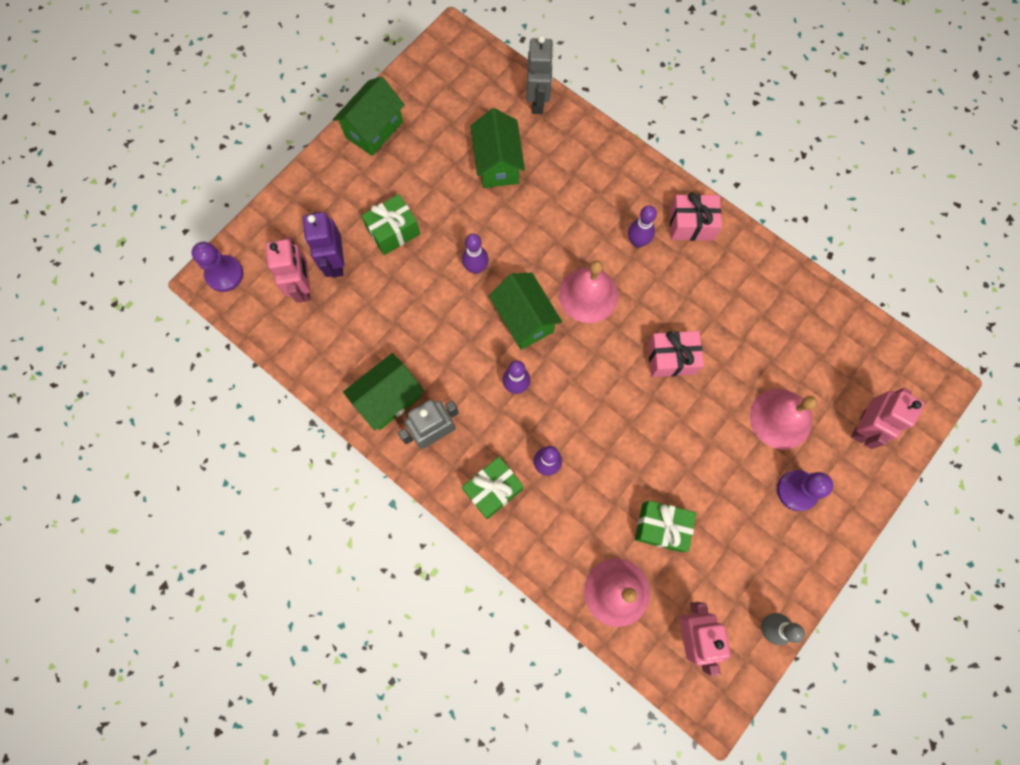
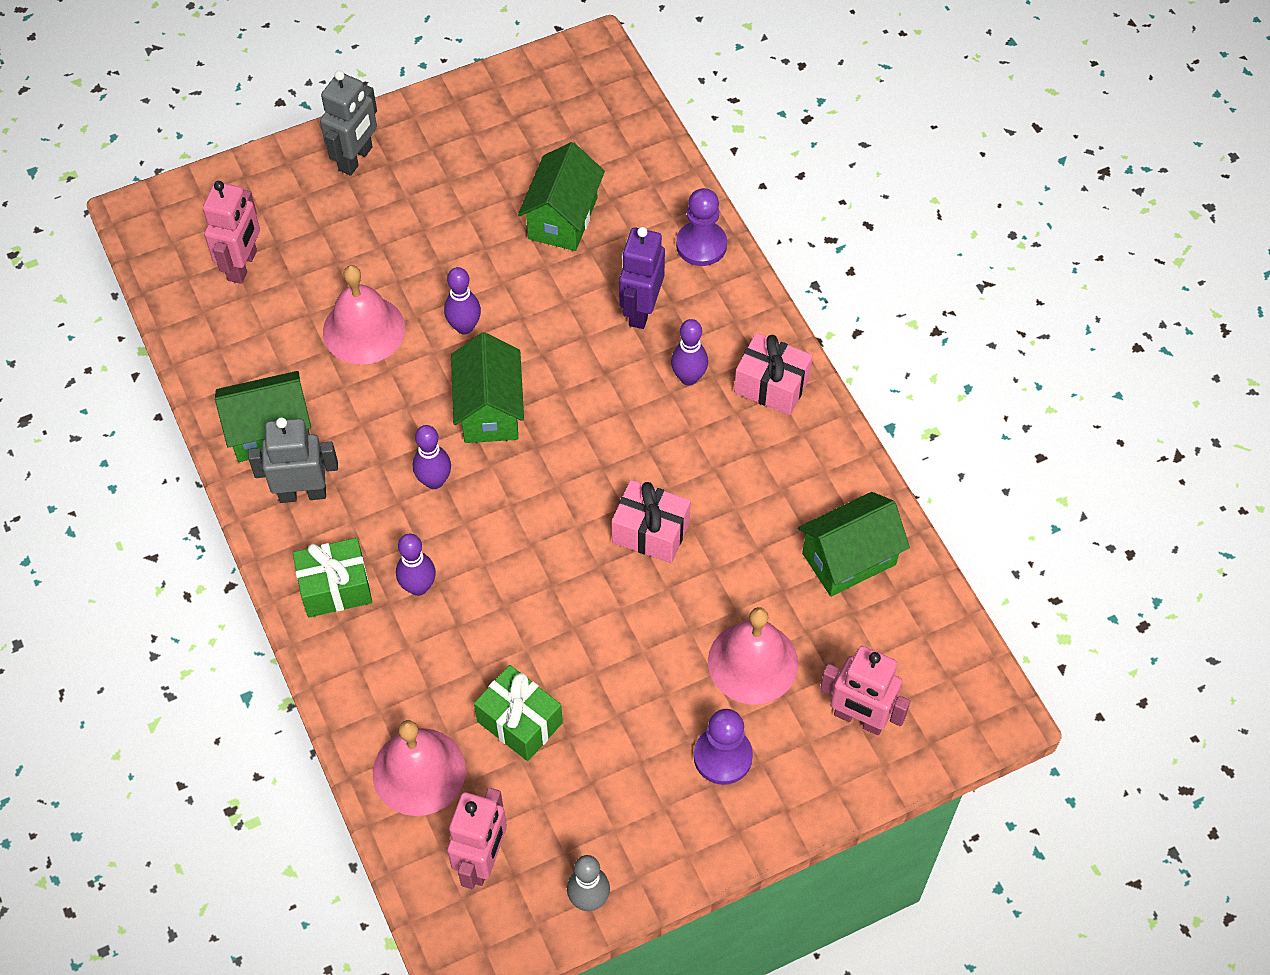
camera: 25 degrees right, 15 degrees down
purple pawn [192,242,243,292] -> purple pawn moved to [676,188,727,266]
purple robot [303,212,344,277] -> purple robot moved to [619,227,665,329]
green house [333,76,405,156] -> green house moved to [798,492,910,597]
green gift [361,194,420,255] -> none
grey robot [526,35,554,114] -> grey robot moved to [320,71,377,175]
pink bell [559,260,618,323] -> pink bell moved to [323,265,405,365]
pink robot [851,388,925,449] -> pink robot turned 60 degrees clockwise [820,646,910,735]

